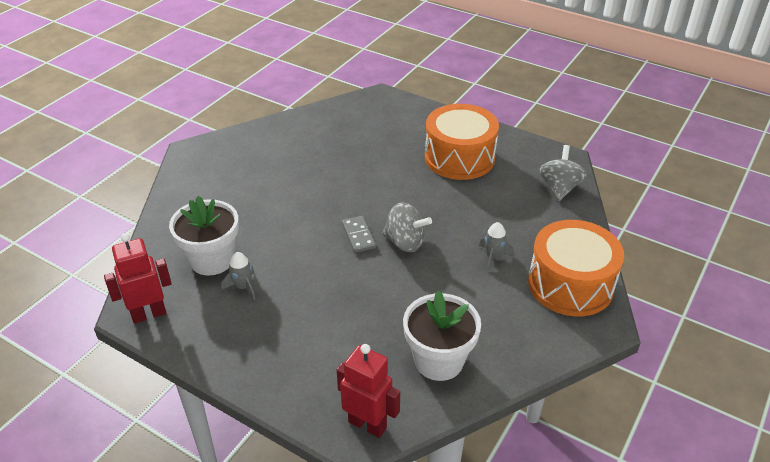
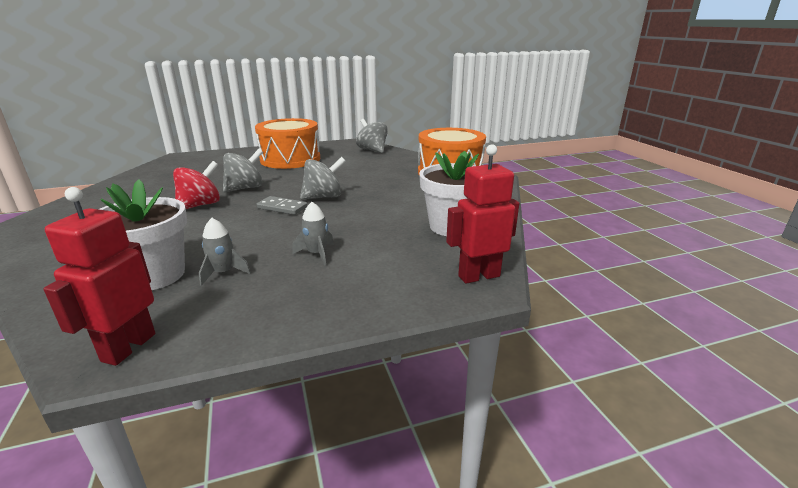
camera: 50 degrees left, 15 degrees down
grey rocket [479,222,514,271] -> grey rocket moved to [292,202,334,265]
none -> red spinning top [173,161,220,209]
none -> grey spinning top [223,149,263,192]

